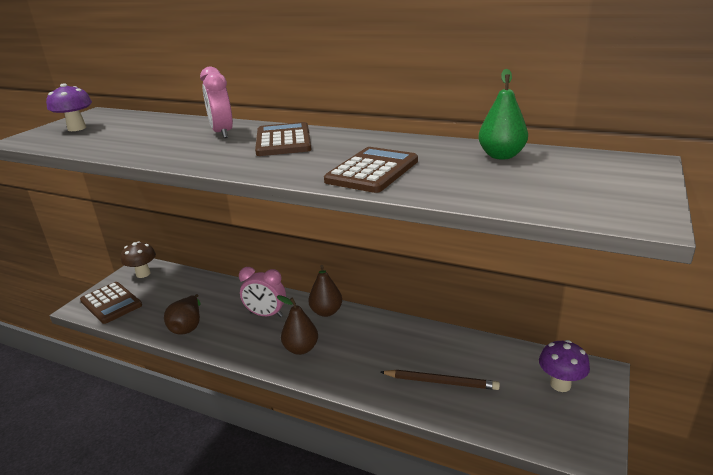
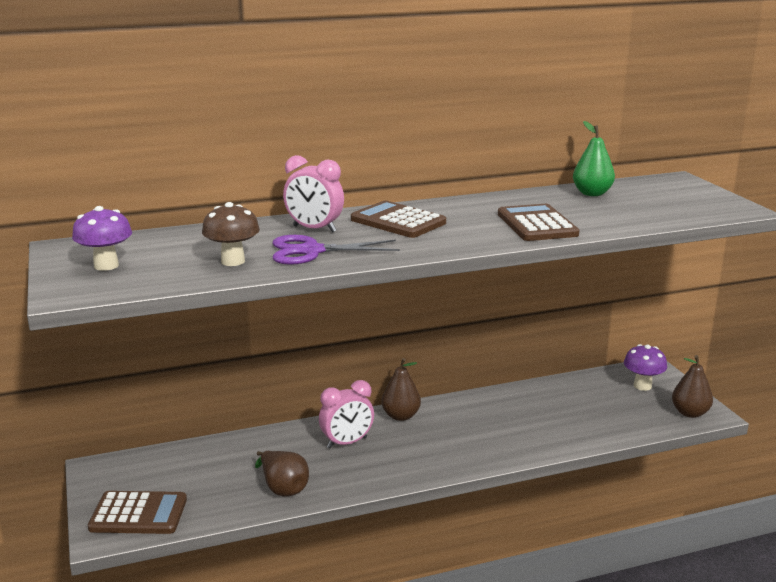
camera: 45 degrees left, 5 degrees down
brown mushroom [121,241,156,278] -> brown mushroom moved to [202,202,260,266]
brown pear [277,295,318,355] -> brown pear moved to [672,355,713,418]
brown pencil [380,370,500,390] -> none
none -> purple scissors [272,235,400,265]

